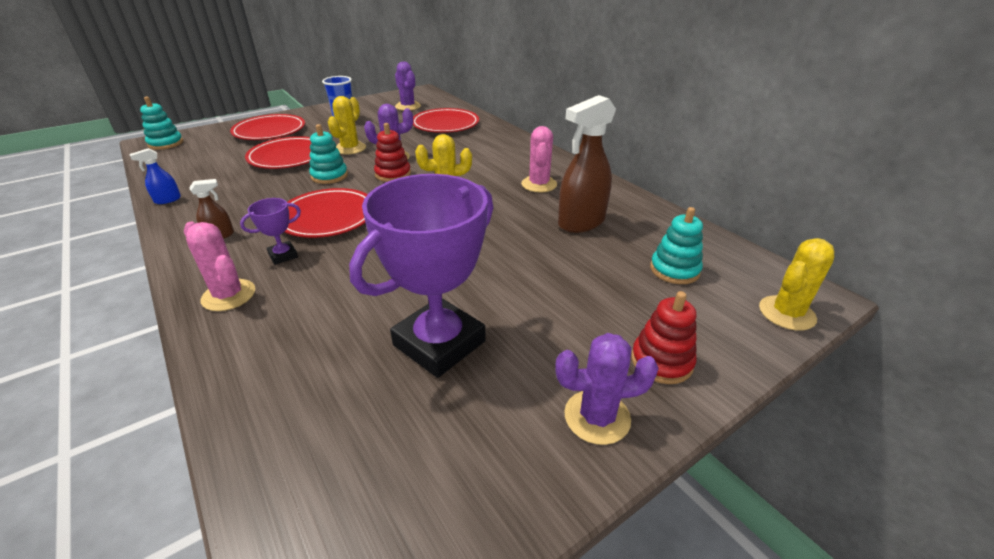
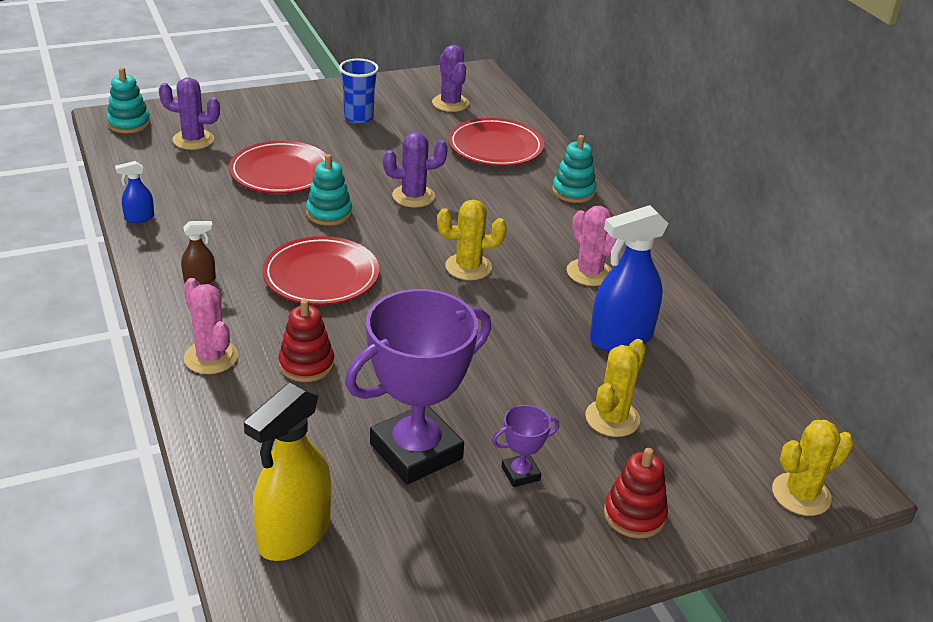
camera: 10 degrees right, 0 degrees up
red plate [230,114,305,140] -> none
purple trophy [240,198,301,265] -> purple trophy moved to [492,405,559,487]
yellow cactus [328,96,366,154] -> yellow cactus moved to [585,339,646,437]
red stacking toy [374,123,411,182] -> red stacking toy moved to [279,299,334,382]
pink cactus [521,126,557,193] -> pink cactus turned 45 degrees counterclockwise [567,206,617,286]
purple cactus [555,333,659,445] -> purple cactus moved to [159,77,220,150]
brown spray bottle [558,95,616,233] -> blue spray bottle [590,205,668,351]
turquoise stacking toy [650,207,703,284] -> turquoise stacking toy moved to [552,135,596,203]
none -> yellow spray bottle [244,382,331,561]

